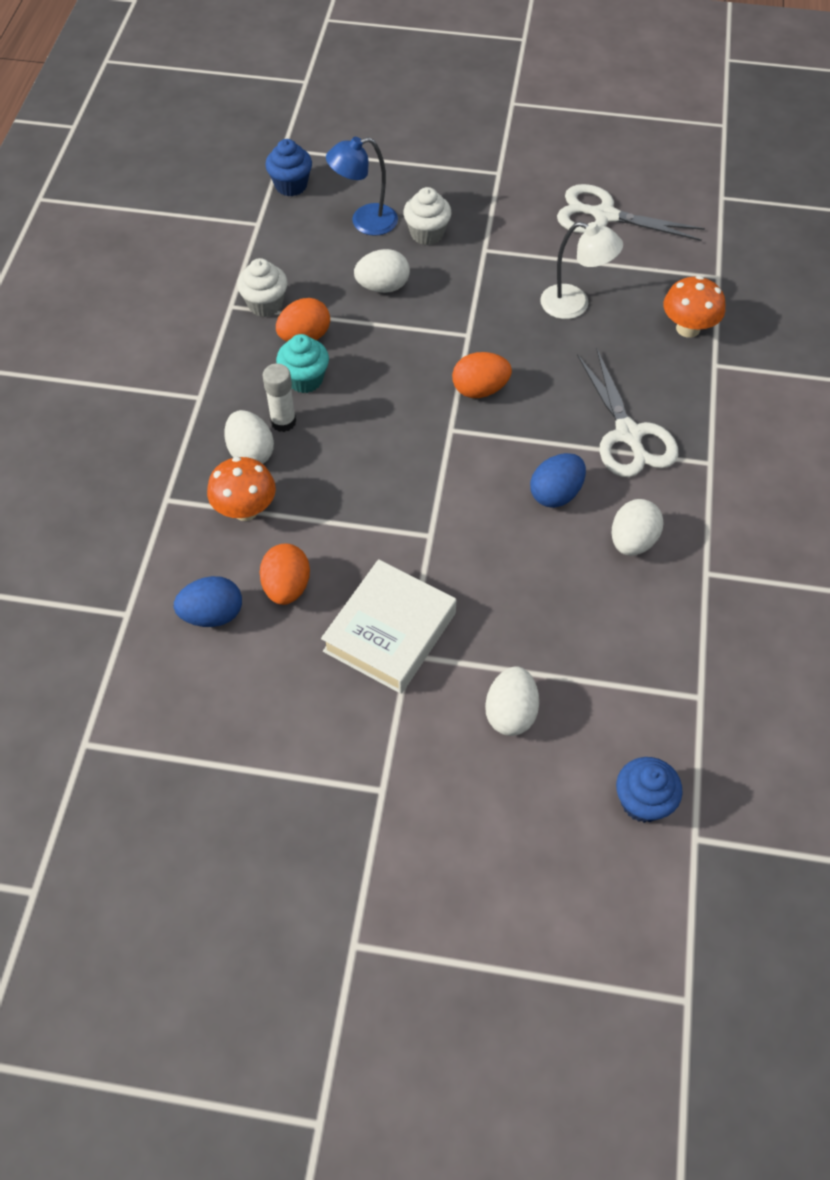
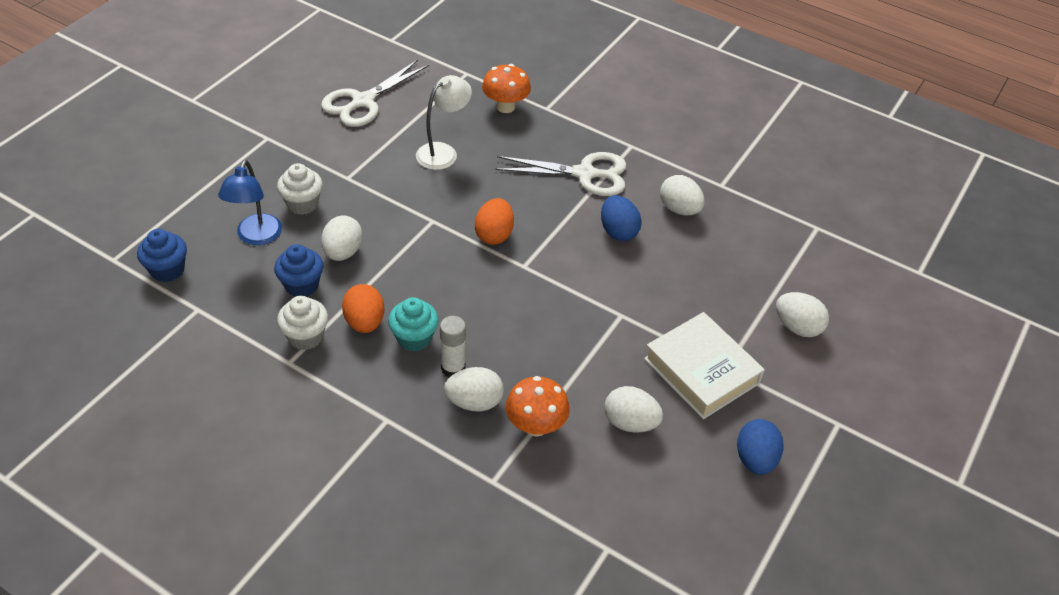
camera: 70 degrees left, 10 degrees down
blue egg [174,576,242,627] -> blue egg moved to [737,419,784,475]
orange egg [260,543,310,605] -> white egg [604,386,663,433]
blue cupcake [616,757,683,823] -> blue cupcake moved to [274,244,323,296]

